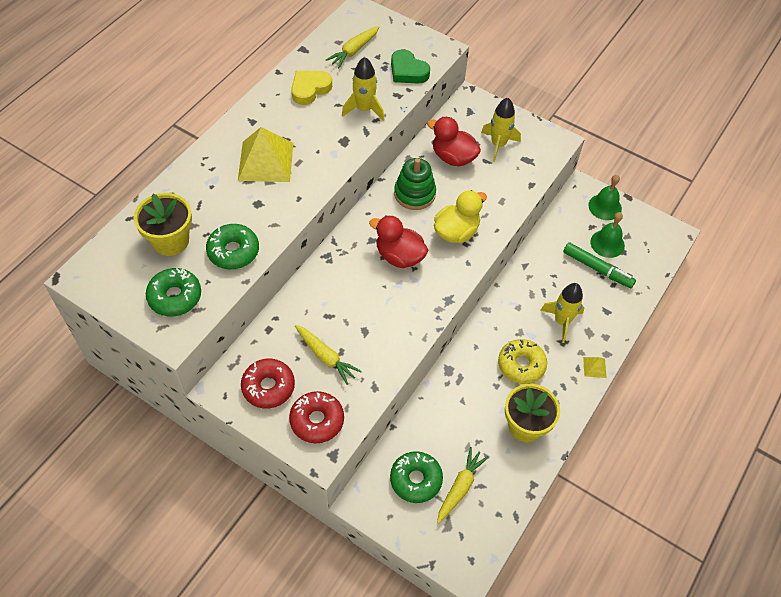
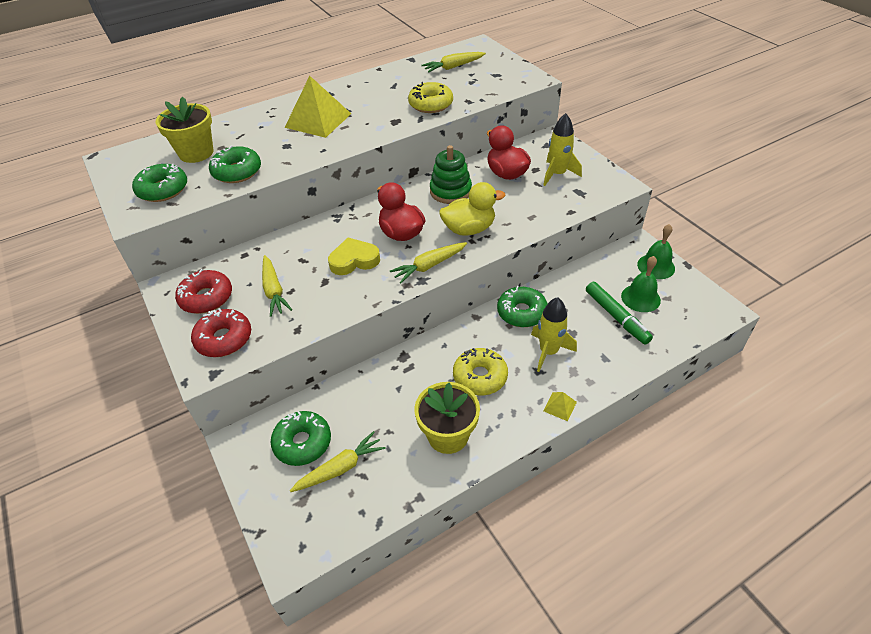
camera: 30 degrees right, 10 degrees down
yellow heart [291,71,332,105] -> yellow heart moved to [328,238,380,275]
yellow rocket [342,57,384,121] -> yellow donut [408,82,453,113]
green heart [391,49,430,84] -> none
none -> yellow carrot [390,242,467,283]
none -> green donut [497,286,548,327]

